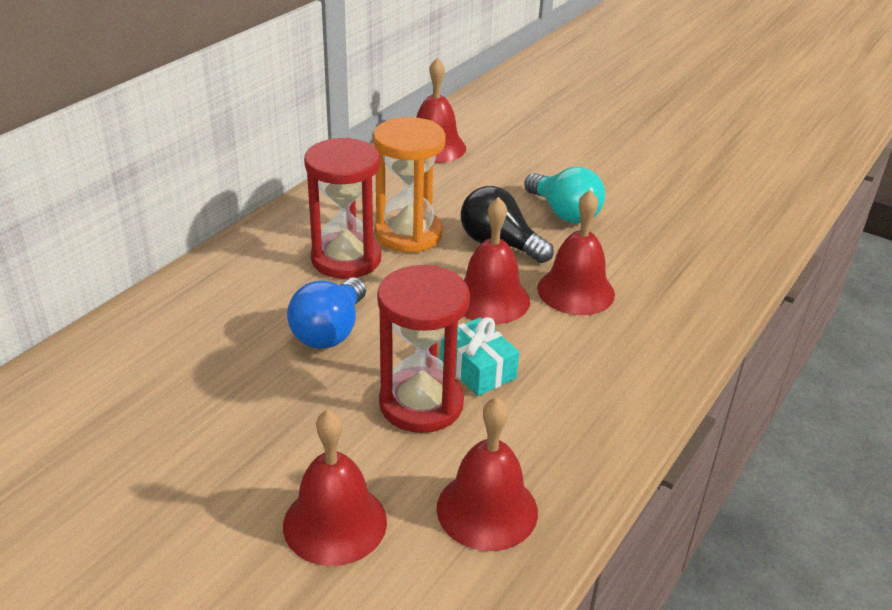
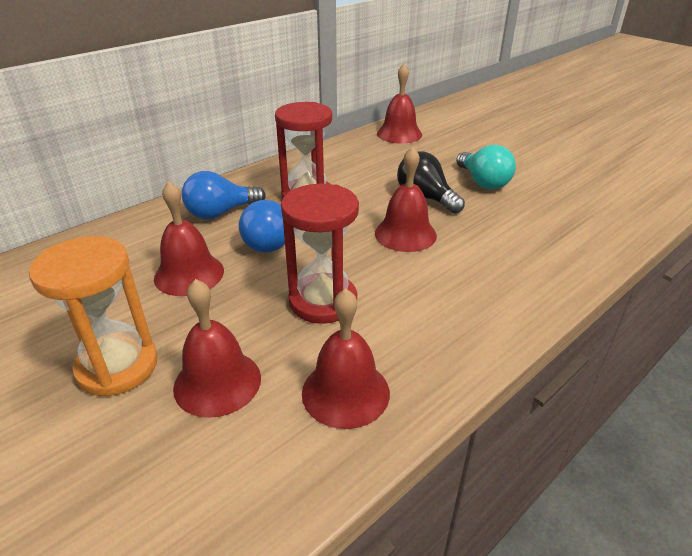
camera: 15 degrees right, 0 degrees up
orange hourglass [373,117,446,253] -> orange hourglass moved to [29,236,157,397]
turquoise gift [440,317,519,396] -> none
red bell [537,190,615,315] -> red bell moved to [154,181,224,296]
none -> blue light bulb [181,171,266,219]

